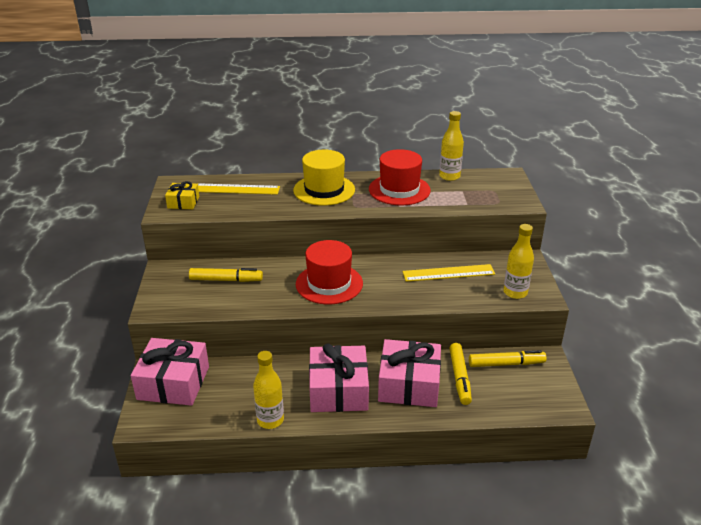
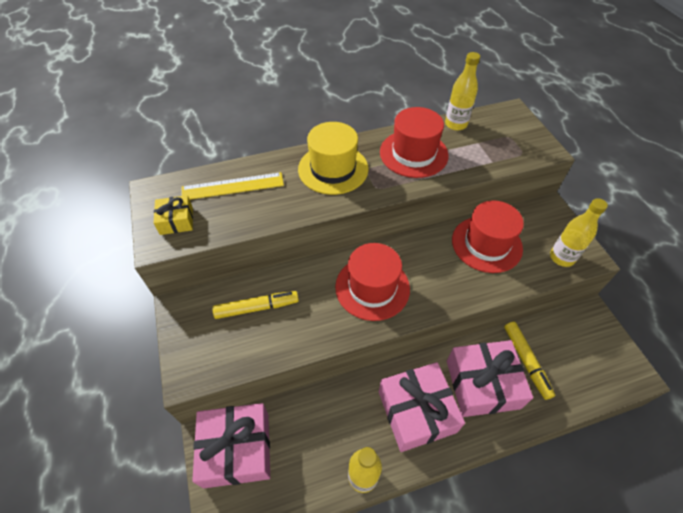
camera: 15 degrees left, 20 degrees up
yellow ruler [403,264,495,282] -> red hat [452,201,524,273]
yellow marker [469,350,547,367] -> none

